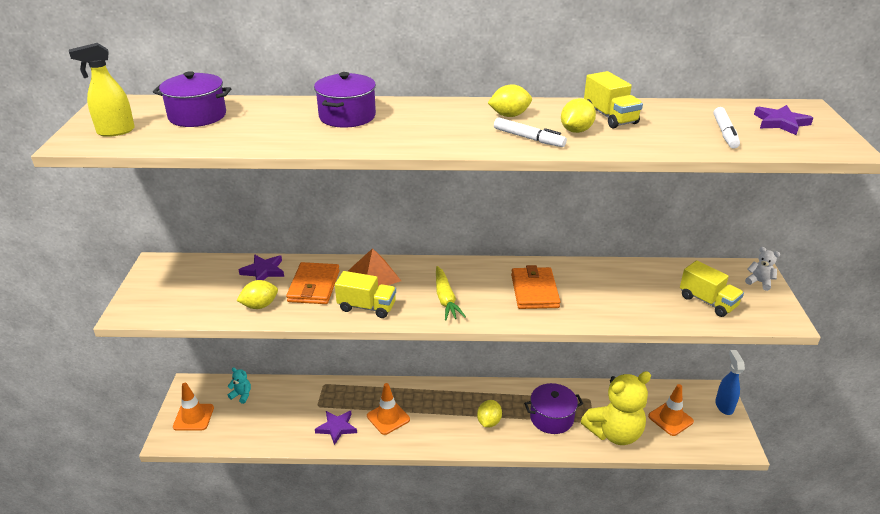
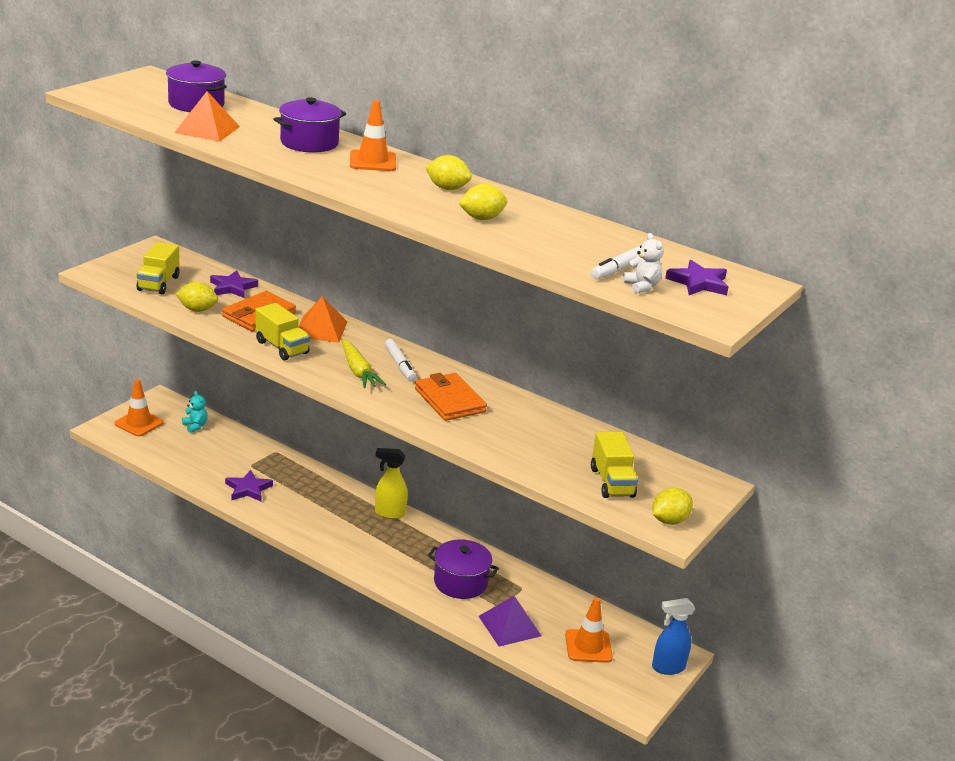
camera: 30 degrees right, 5 degrees down
yellow spray bottle [69,43,135,137] -> yellow spray bottle moved to [375,448,408,519]
orange traffic cone [367,383,410,435] -> orange traffic cone moved to [350,100,396,171]
yellow carrot [436,266,466,320] -> yellow carrot turned 45 degrees counterclockwise [342,339,386,388]
yellow lemon [477,400,502,428] -> yellow lemon moved to [652,488,693,525]
white marker [494,117,567,147] -> white marker moved to [385,339,416,382]
orange wallet [511,265,561,309] -> orange wallet turned 60 degrees counterclockwise [415,373,487,421]
yellow teddy bear [581,371,651,445] -> purple pyramid [479,596,542,647]
yellow truck [584,71,643,129] -> yellow truck moved to [136,242,180,294]
blue spray bottle [715,350,745,415] -> blue spray bottle turned 135 degrees counterclockwise [652,598,695,675]
white teddy bear [745,247,780,291] -> white teddy bear moved to [623,233,663,294]
none -> orange pyramid [174,91,240,142]

